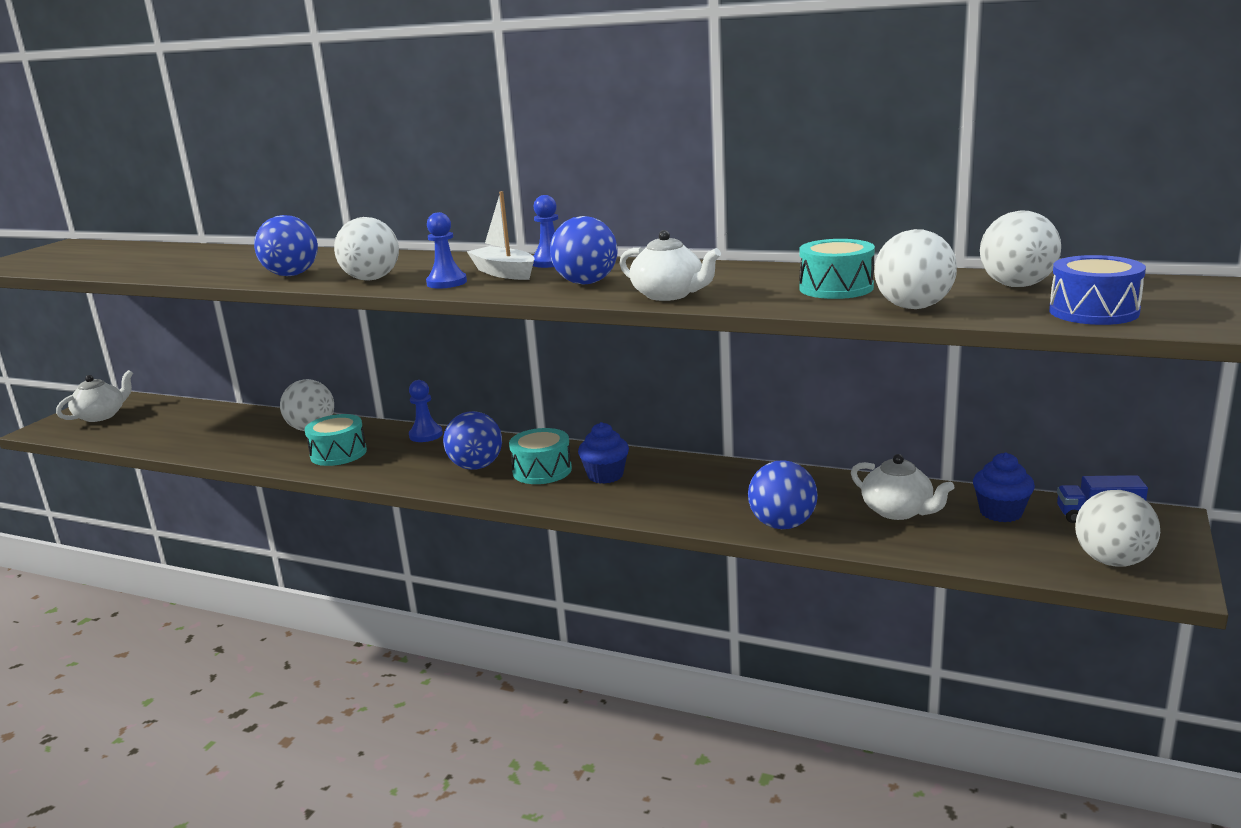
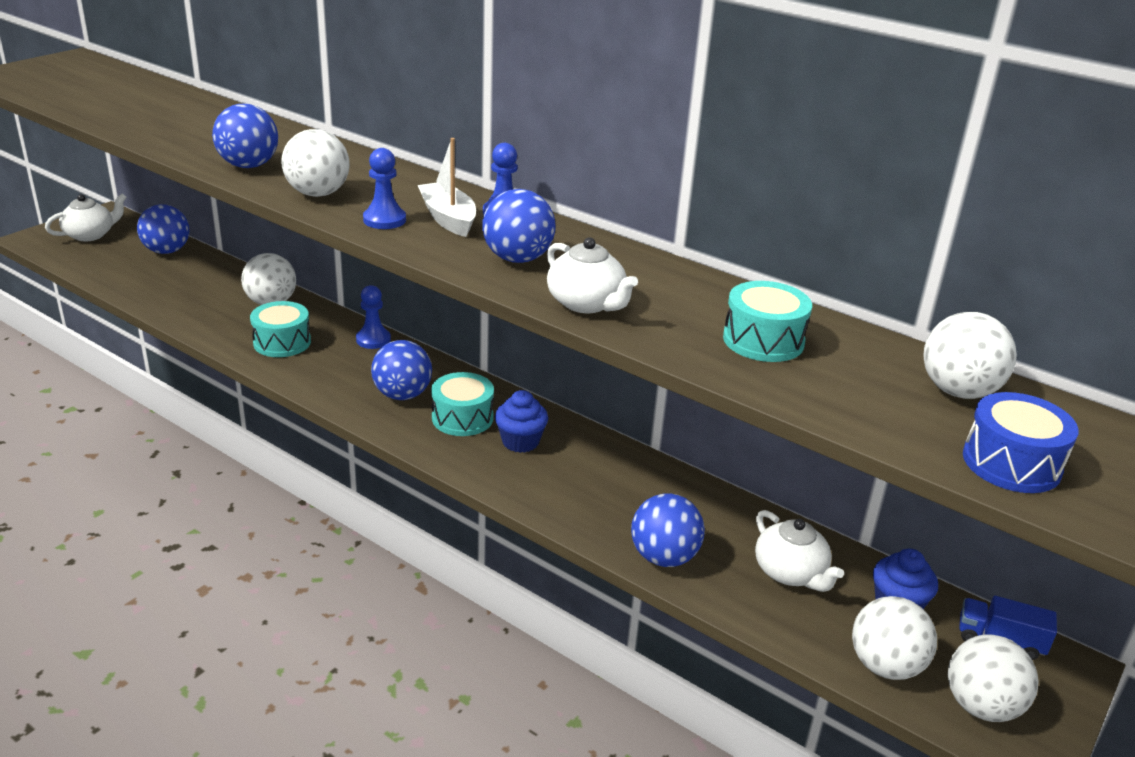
camera: 10 degrees right, 10 degrees up
white ball [874,229,957,309] -> white ball moved to [852,596,937,680]
none -> blue ball [137,204,189,254]

